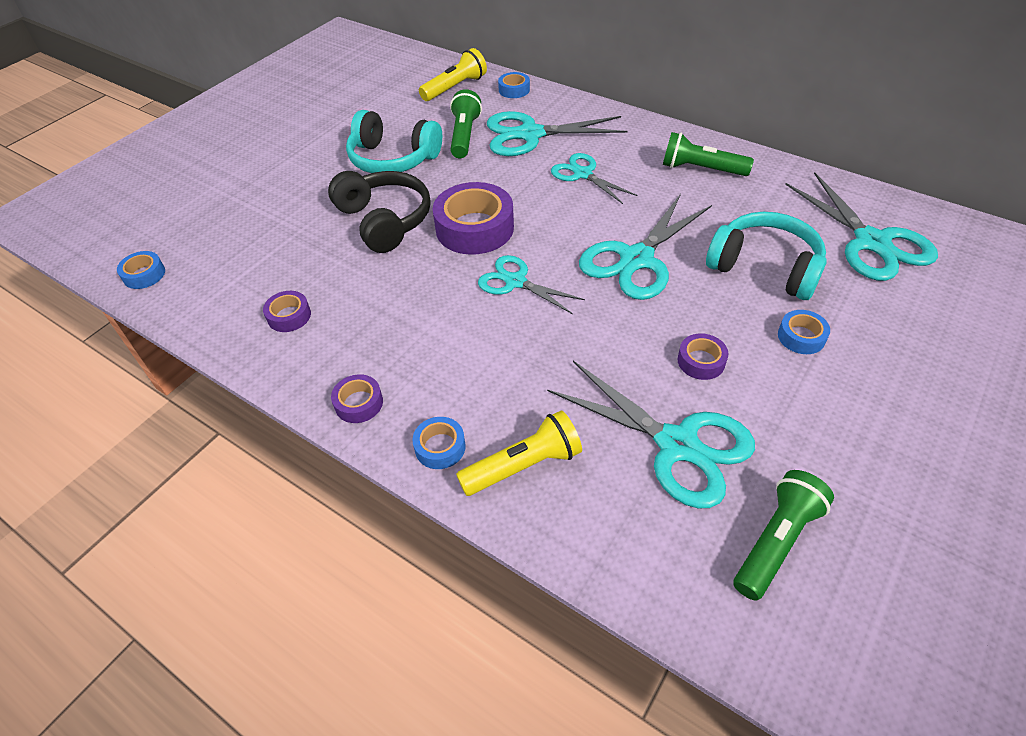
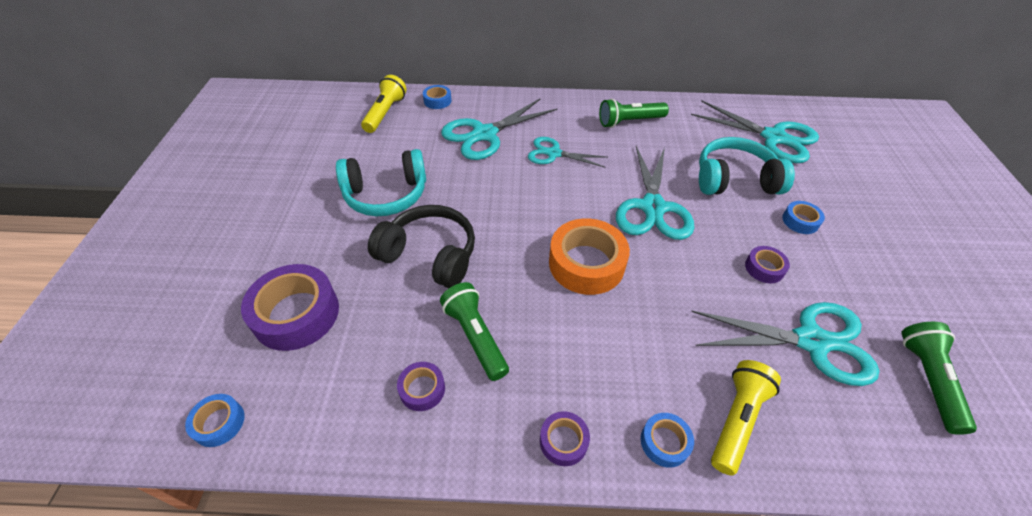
camera: 35 degrees left, 0 degrees up
purple tape [433,182,514,255] -> purple tape moved to [241,264,339,351]
green flashlight [450,89,482,158] -> green flashlight moved to [440,282,509,381]
turquoise scissors [478,255,585,314] -> orange tape [549,218,630,295]

